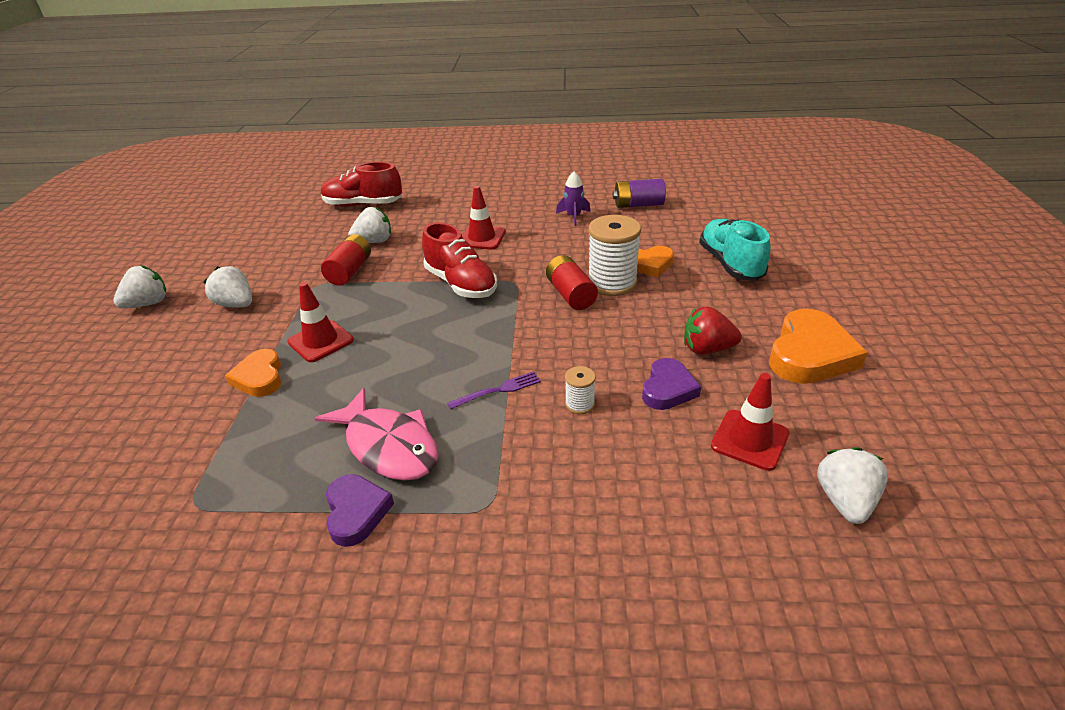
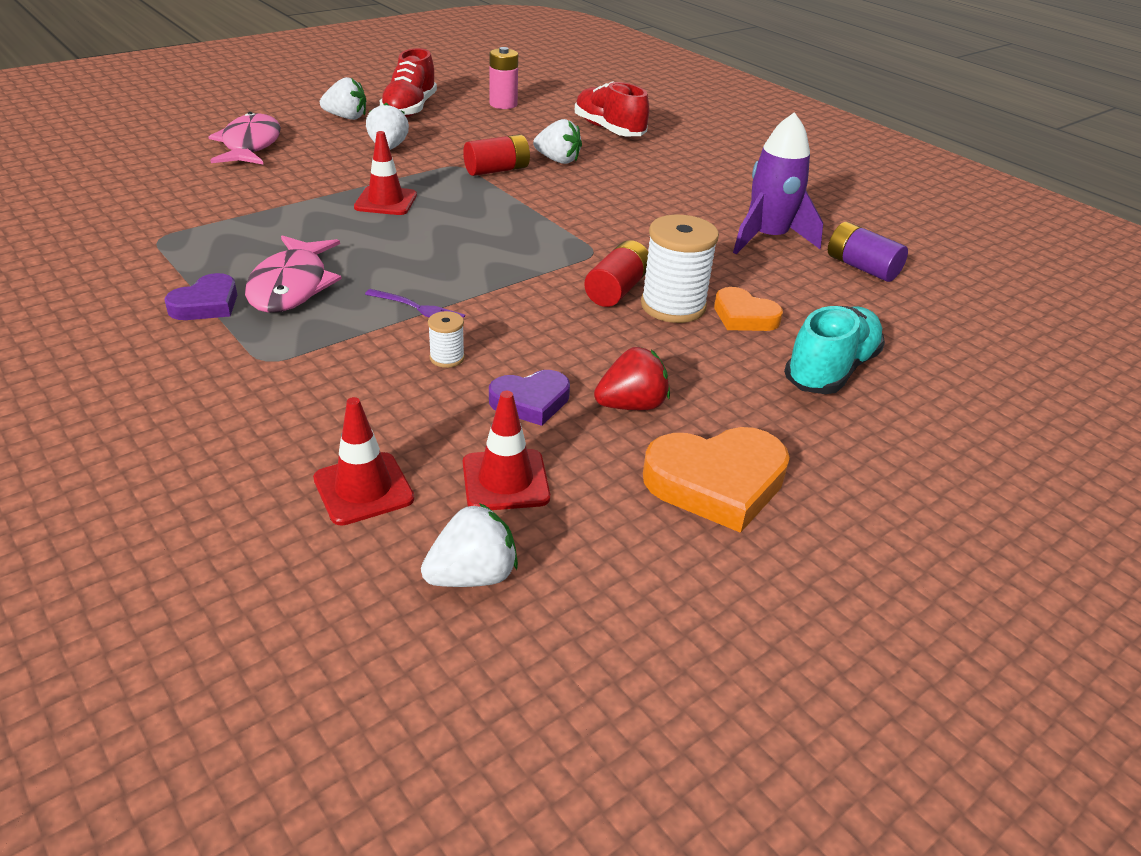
camera: 45 degrees right, 0 degrees up
orange heart [225,349,282,397] -> none
red shoe [422,222,497,298] -> red shoe moved to [380,48,437,118]
red traffic cone [462,186,506,249] -> red traffic cone moved to [313,397,414,526]
purple rocket [556,171,591,226] -> purple rocket [733,112,823,254], size x1.92
red strawberry [684,306,742,355] -> red strawberry turned 105 degrees clockwise [594,347,670,410]
none -> pink fish [209,112,281,164]
none -> pink battery [489,47,518,109]

